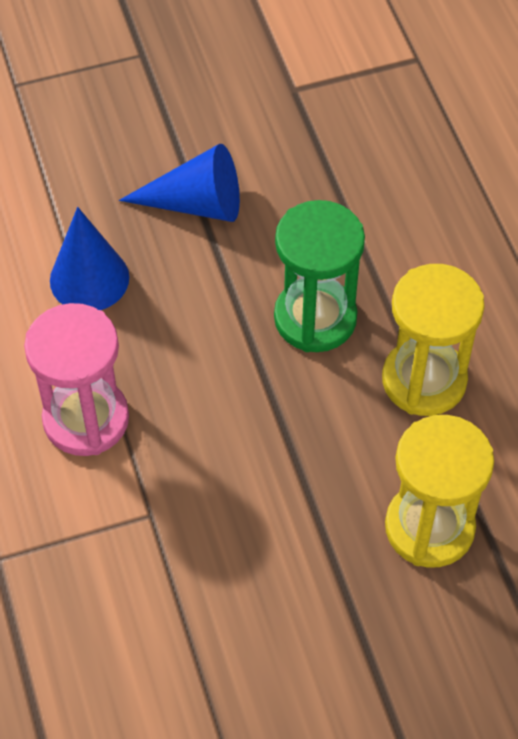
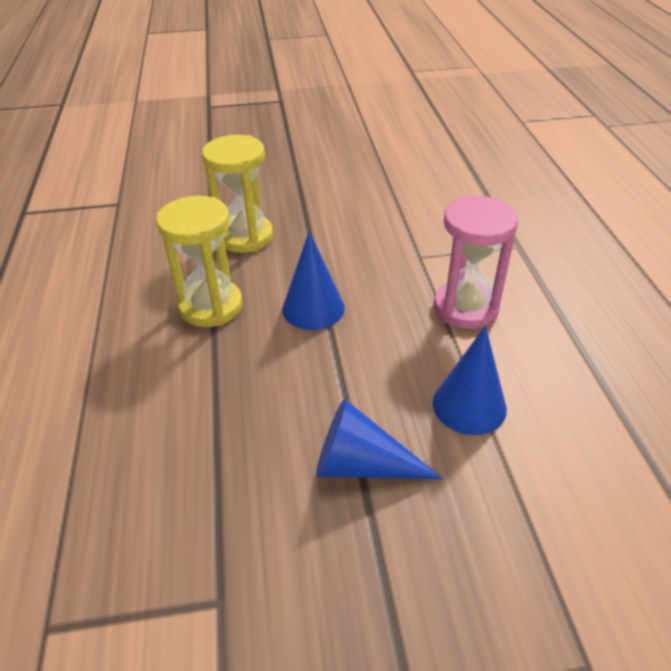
camera: 170 degrees left, 15 degrees down
green hourglass [274,200,365,352] -> none
none -> blue cone [282,231,345,330]

